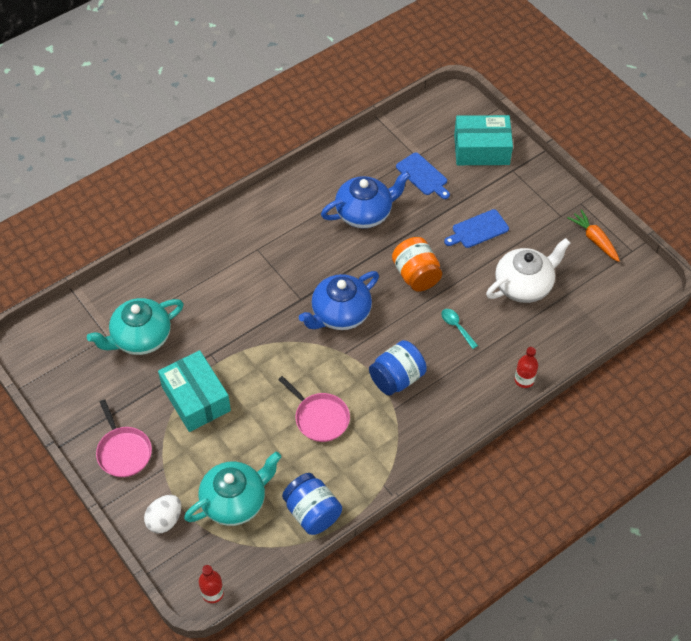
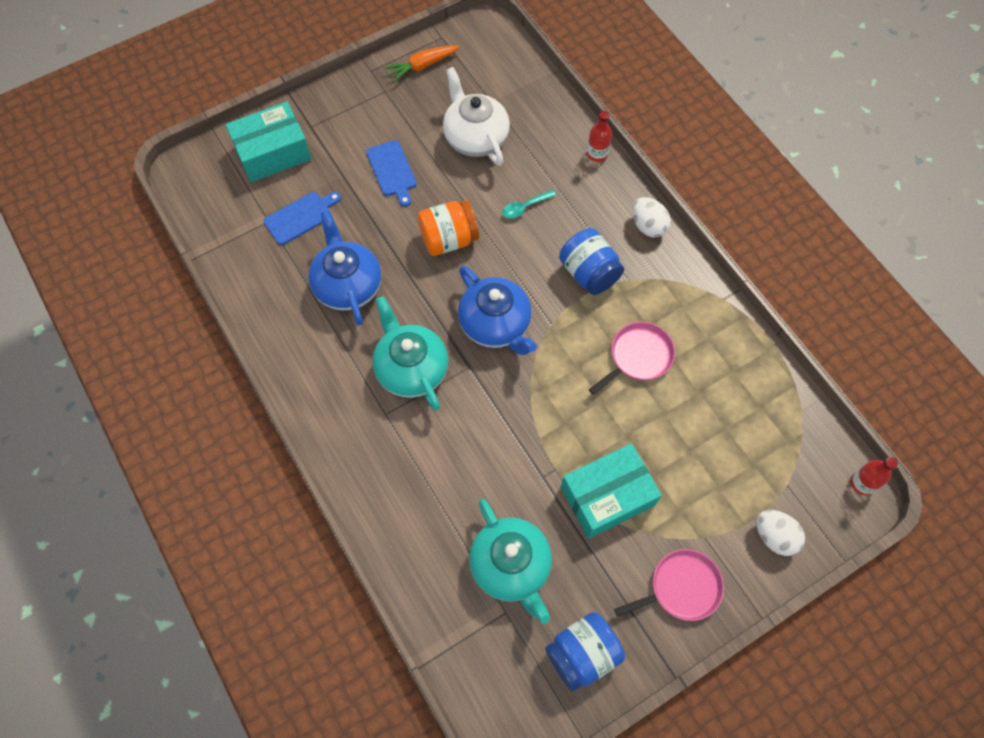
camera: 85 degrees left, 10 degrees up
turquoise teapot [184,451,281,526] -> turquoise teapot moved to [373,296,448,411]
blue jar [282,473,342,535] -> blue jar moved to [545,612,625,692]
turquoise box [454,115,513,165] -> turquoise box turned 60 degrees clockwise [225,102,312,182]
none -> white egg [632,197,671,238]

